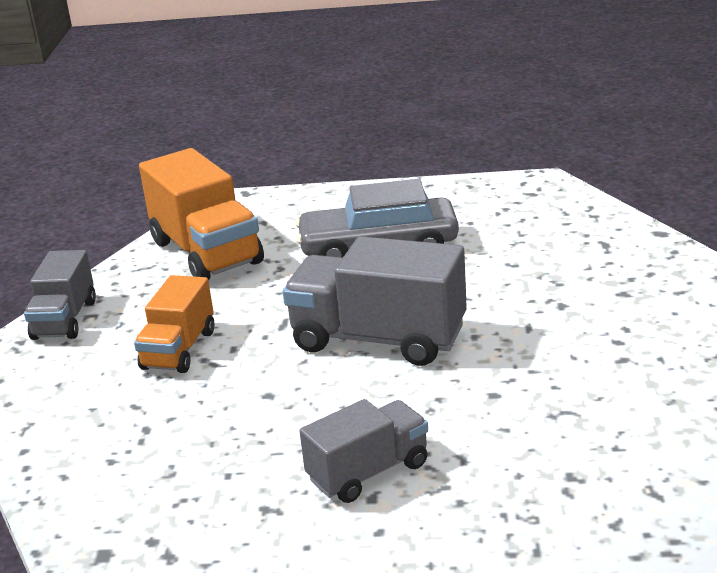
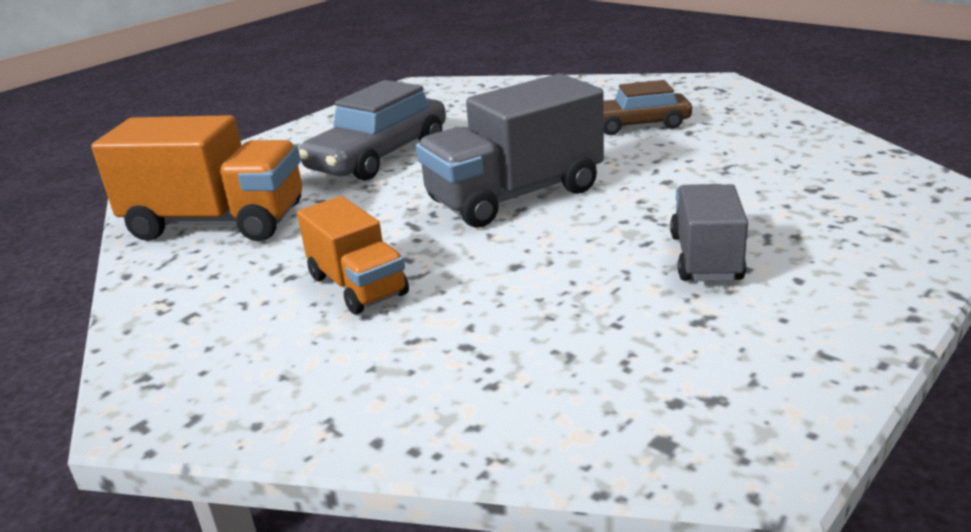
camera: 50 degrees left, 0 degrees up
grey truck [24,250,96,340] -> none
none -> brown car [604,80,692,135]

